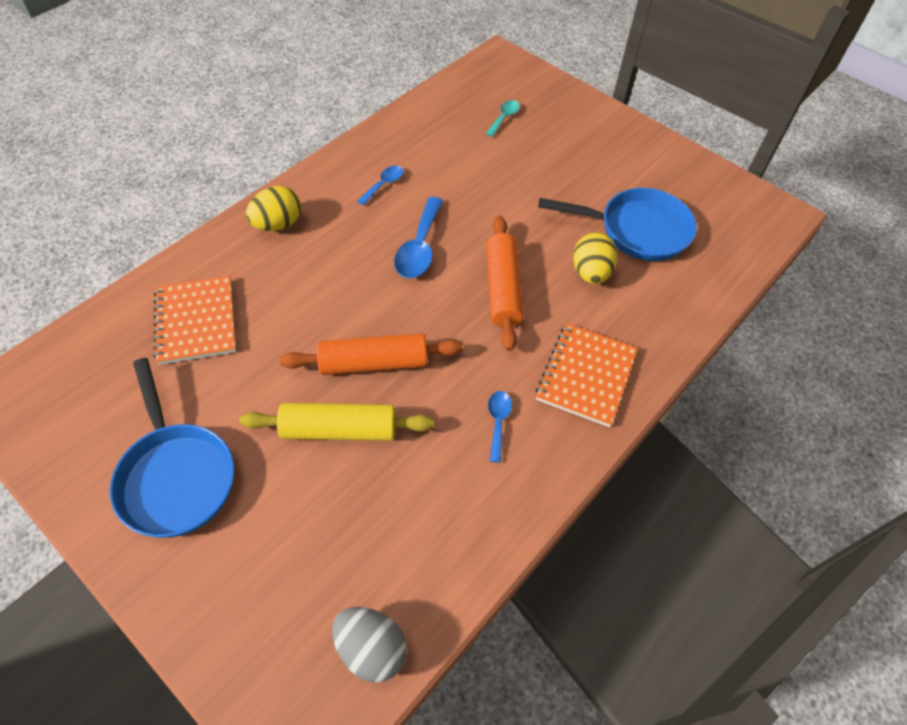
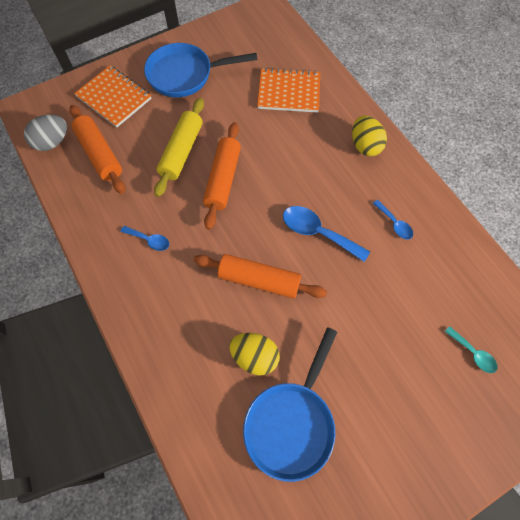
camera: 110 degrees right, 10 degrees up
orange notebook [536,323,638,427] -> orange notebook moved to [74,66,152,128]
none -> orange rolling pin [69,105,125,194]

